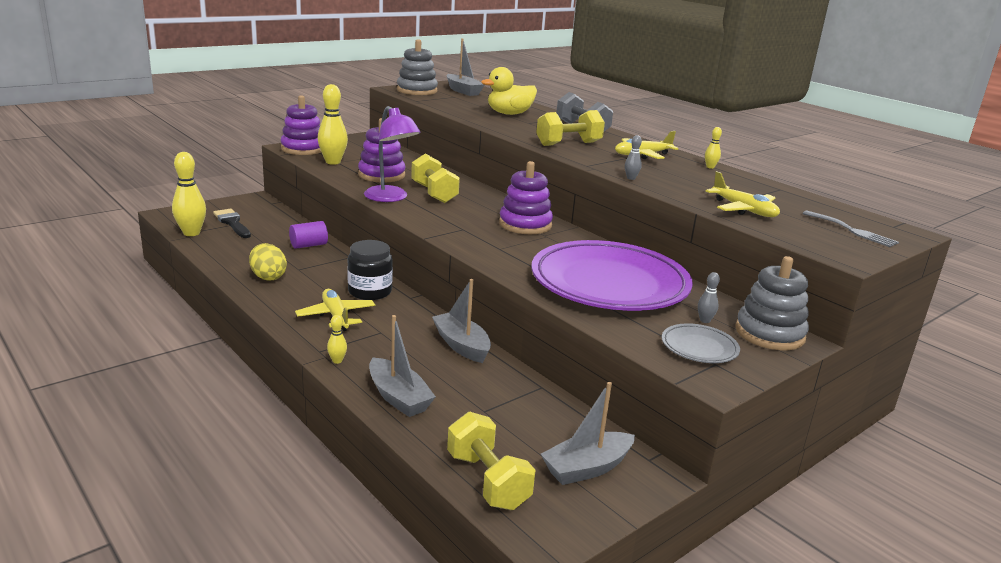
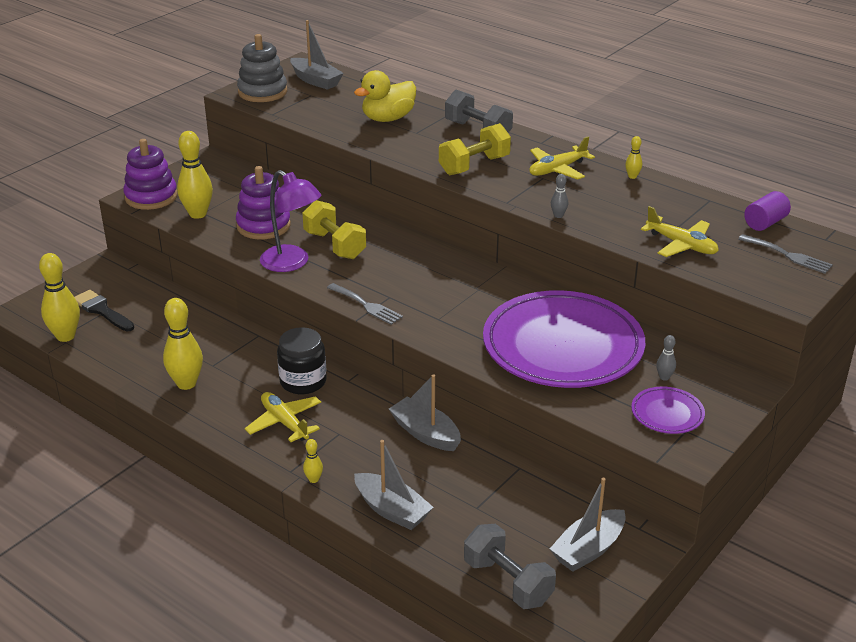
camera: 10 degrees left, 10 degrees up
yellow egg [249,243,287,280] -> yellow bowling pin [163,298,203,390]
purple cylinder [289,221,328,249] -> purple cylinder moved to [744,191,791,231]
yellow dumbbell [447,412,536,510] -> grey dumbbell [464,524,556,609]
purple stacking toy [499,161,553,234] -> none
grey plate [662,323,740,363] -> purple plate [631,387,705,434]
grey stacking toy [735,256,809,350] -> none
none -> grey fork [327,283,403,325]

